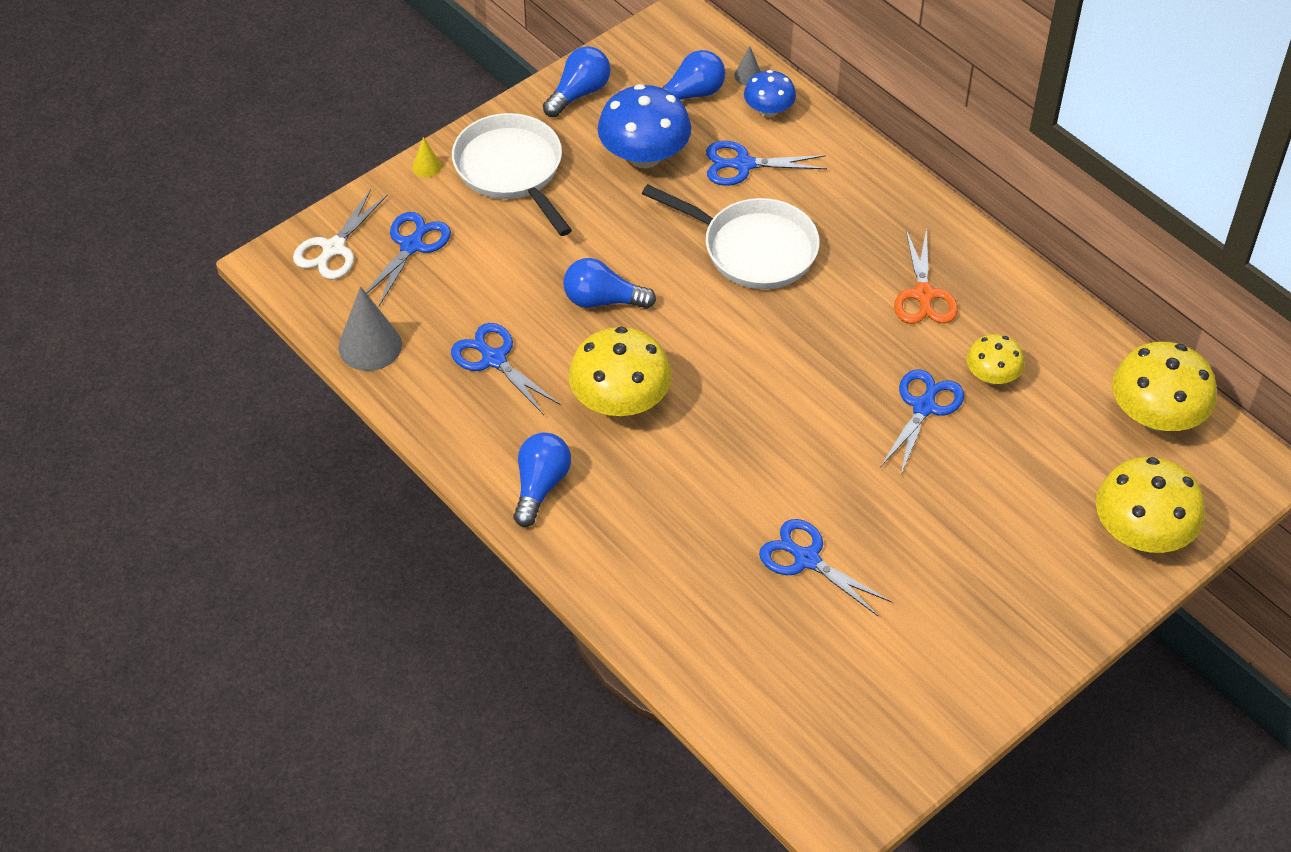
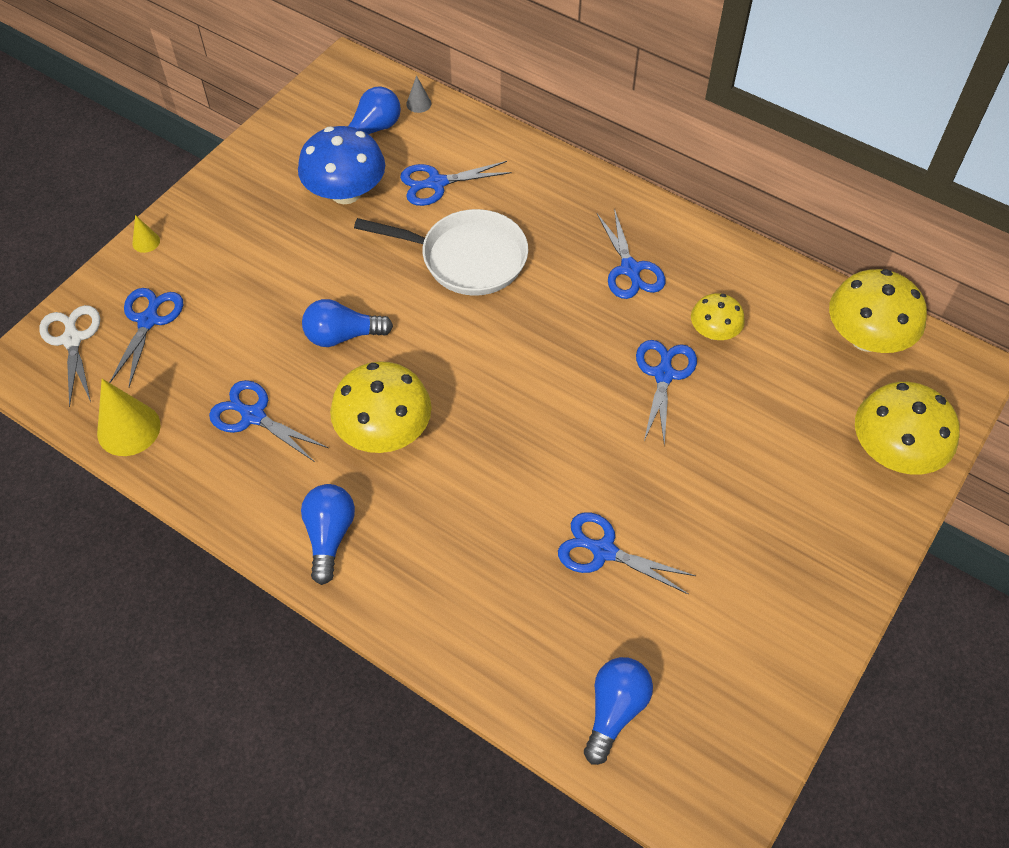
camera: 15 degrees left, 5 degrees up
white scissors [293,189,388,280] -> white scissors turned 150 degrees clockwise [39,305,100,407]
grey cone [338,286,402,371] -> yellow cone [97,379,161,456]
white pan [452,113,572,236] -> none
blue light bulb [543,46,611,117] -> blue light bulb moved to [584,657,653,765]
blue mushroom [744,70,796,117] -> none
orange scissors [894,228,958,324] -> blue scissors [597,209,666,299]

